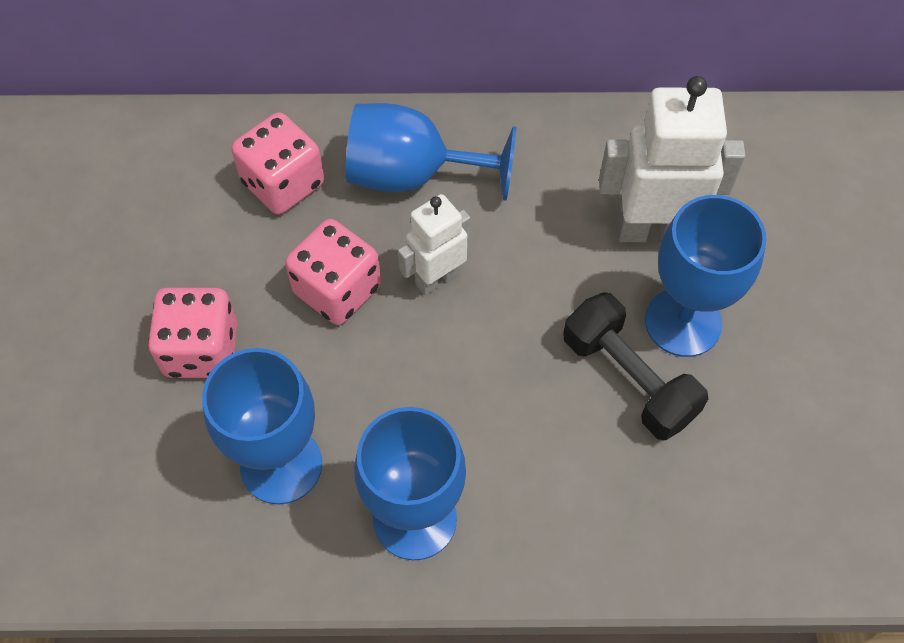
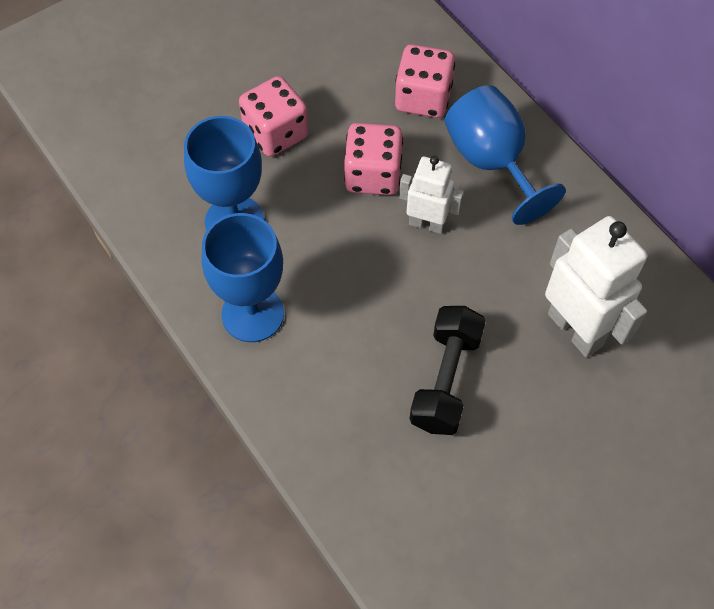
camera: 55 degrees right, 0 degrees up
blue goblet [645,195,767,357] -> none

